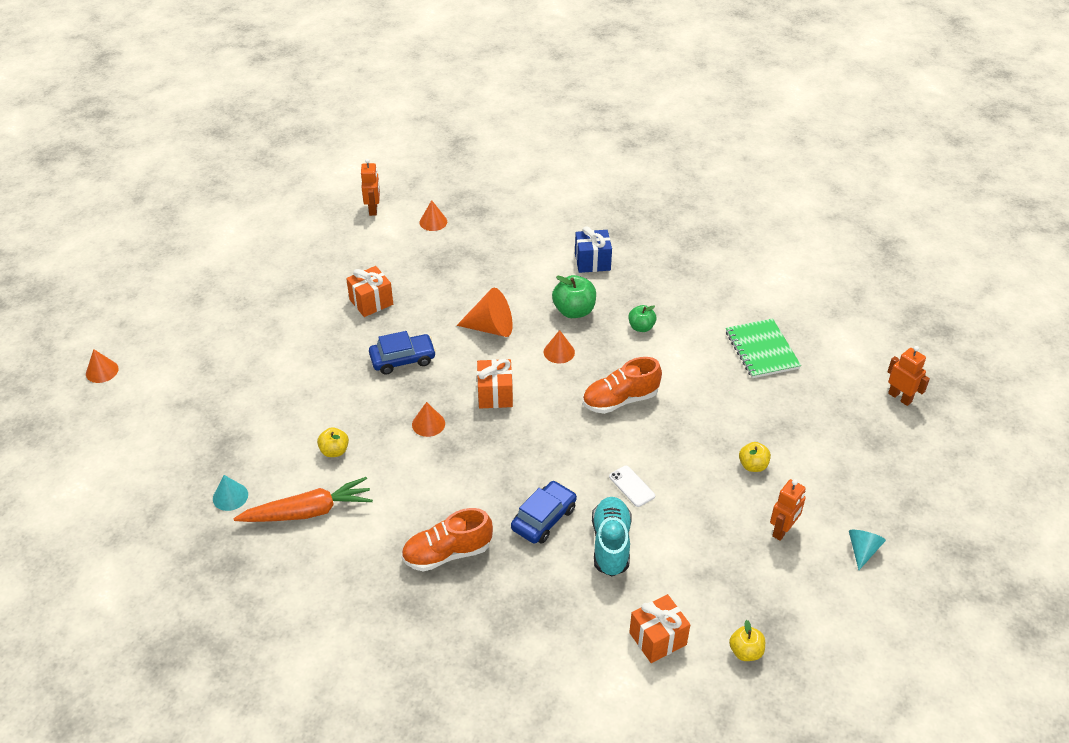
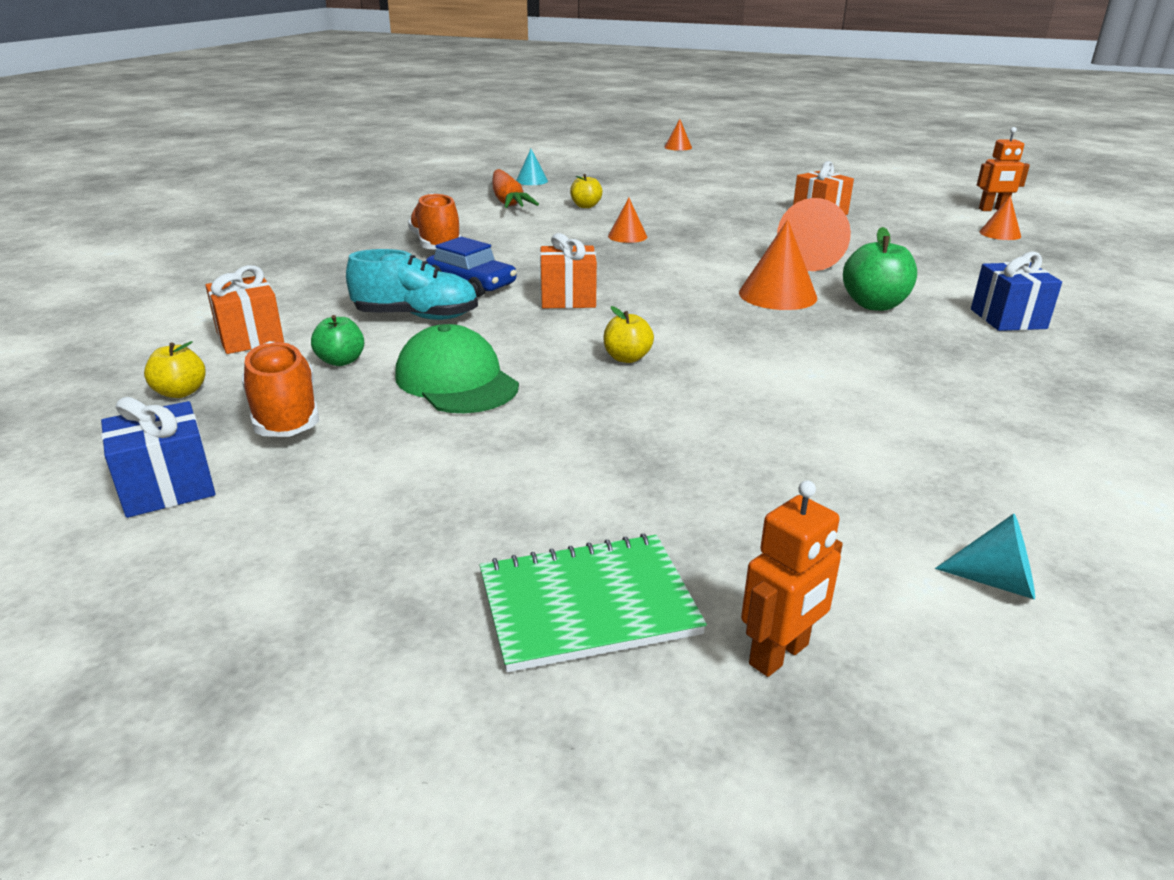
camera: 90 degrees right, 15 degrees down
blue car [369,331,436,375] -> none
orange gift [477,359,513,408] -> orange gift moved to [540,233,597,308]
orange cone [544,330,575,363] -> orange cone [739,219,817,310], size x1.65
orange shoe [583,357,662,414] -> orange shoe moved to [242,341,319,437]
white phone [609,465,655,507] -> none
green apple [628,305,656,332] -> green apple moved to [311,315,364,366]
green notebook [726,318,801,378] -> green notebook moved to [480,534,707,672]
yellow apple [739,442,771,472] -> yellow apple moved to [604,306,654,363]
orange robot [770,479,806,541] -> none
turquoise cone [849,530,886,570] -> turquoise cone moved to [935,514,1035,599]
none -> blue gift [101,397,216,518]
none -> green cap [395,324,519,413]

